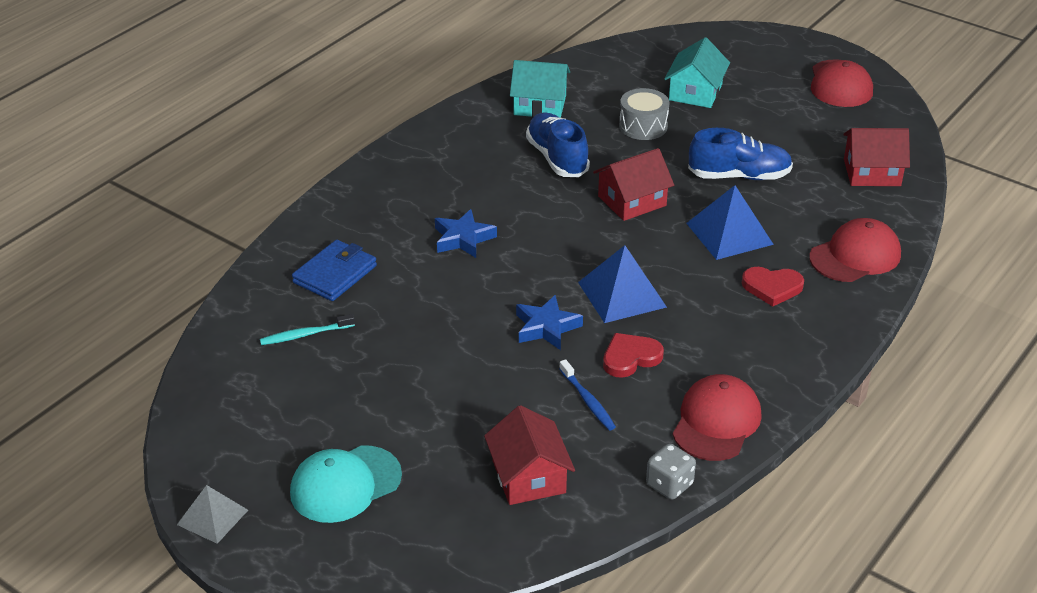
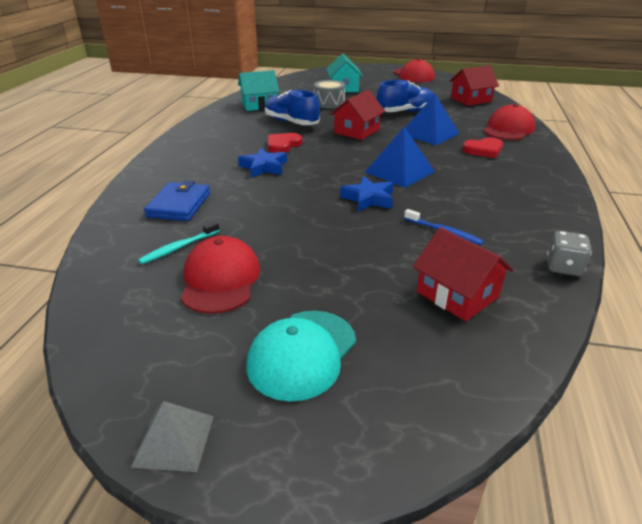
camera: 25 degrees left, 5 degrees down
red heart [603,333,664,378] -> red heart moved to [268,133,302,153]
red cap [672,374,762,461] -> red cap moved to [181,236,260,314]

